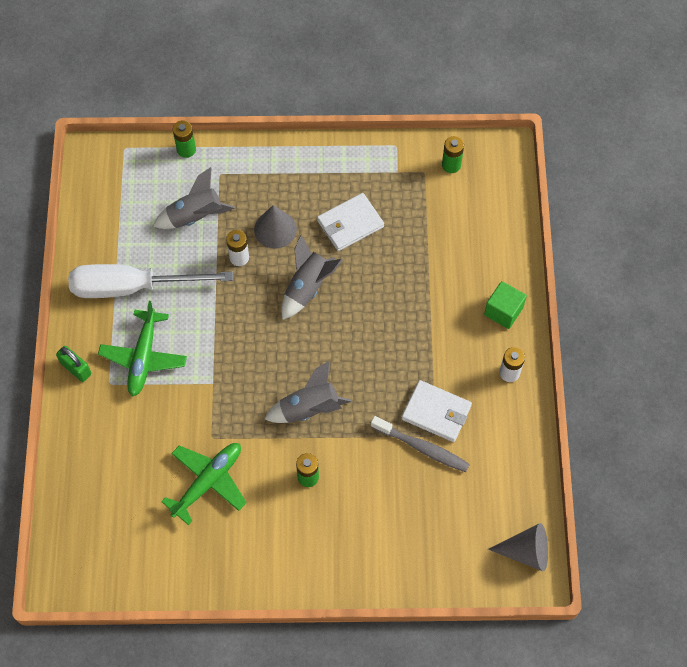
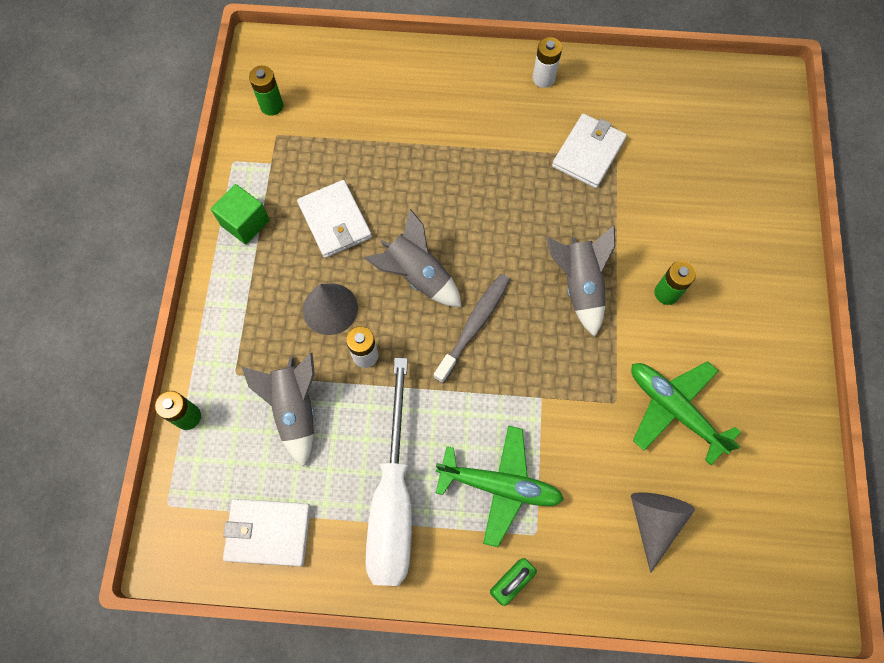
camera: 85 degrees left, 5 degrees up
grey toothbrush [371,416,470,472] -> grey toothbrush moved to [434,274,510,383]
green cube [484,281,527,329] -> green cube moved to [211,184,270,245]
grey cone [488,523,548,571] -> grey cone moved to [631,492,695,573]
none -> white wallet [223,499,311,567]

